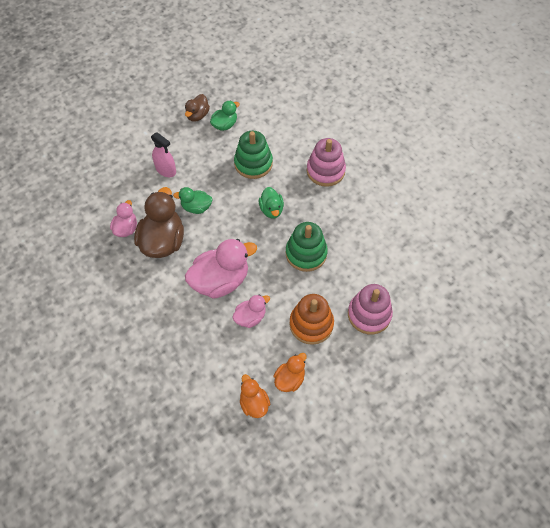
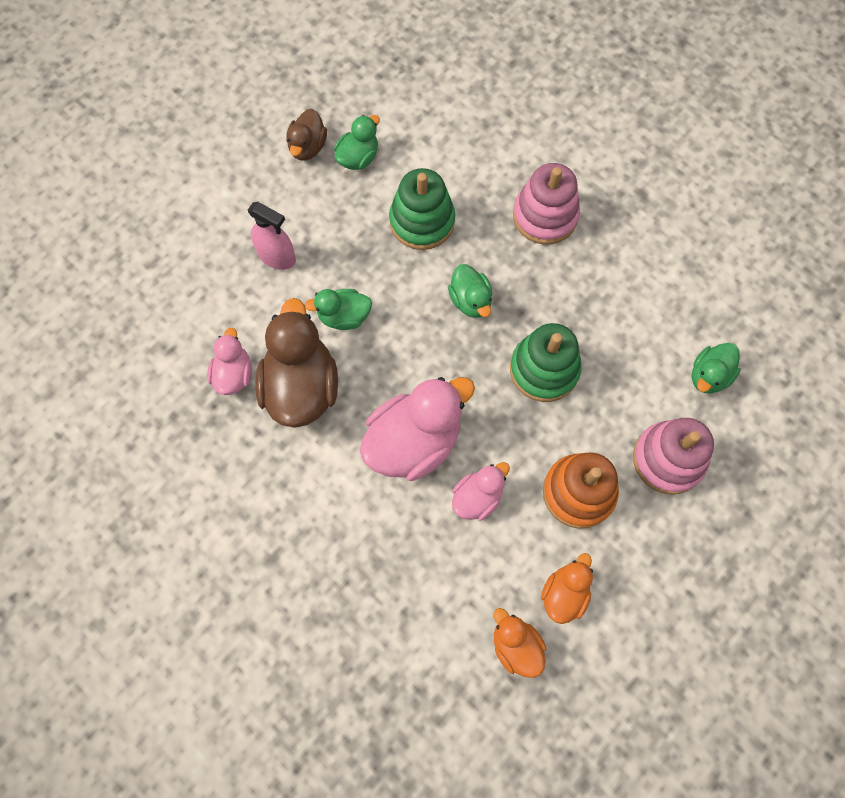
camera: 10 degrees left, 10 degrees up
none -> green duck [692,343,741,394]

